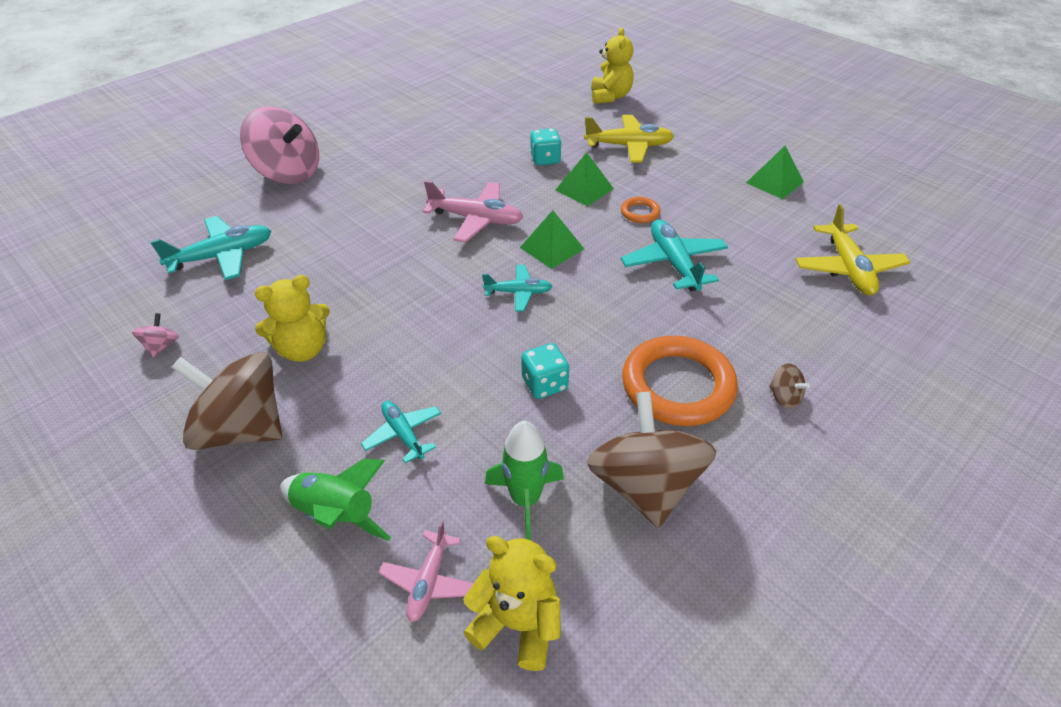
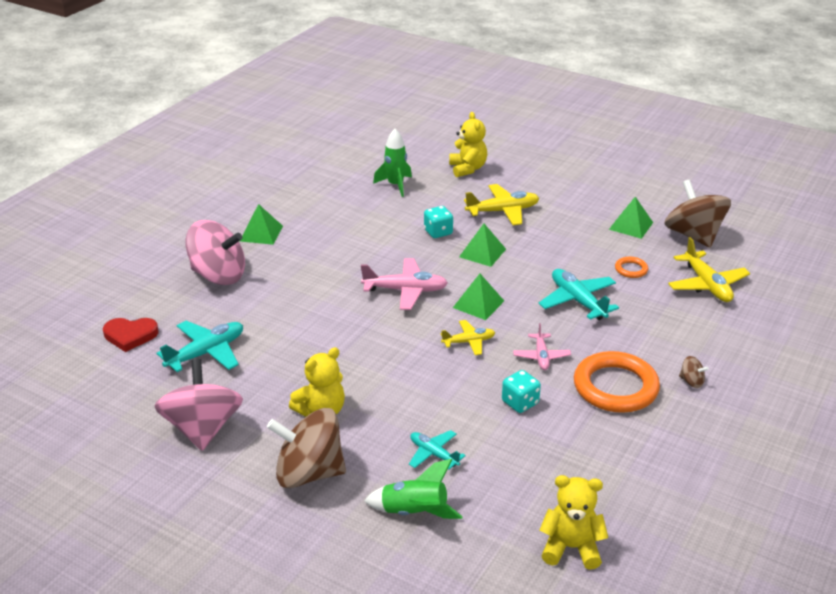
camera: 15 degrees left, 10 degrees down
pink spinning top [132,313,179,357] -> pink spinning top [155,359,243,451], size x2.47
pink plane [378,520,474,622] -> pink plane moved to [513,323,571,370]
turquoise plane [482,265,553,311] -> yellow plane [441,320,495,355]
green rocket [485,421,564,540] -> green rocket moved to [373,129,412,197]
brown spinning top [586,392,716,528] -> brown spinning top moved to [664,180,731,248]
orange ring [621,197,661,223] -> orange ring moved to [615,257,648,278]
none -> red heart [103,318,158,352]
none -> green pyramid [240,204,283,245]

